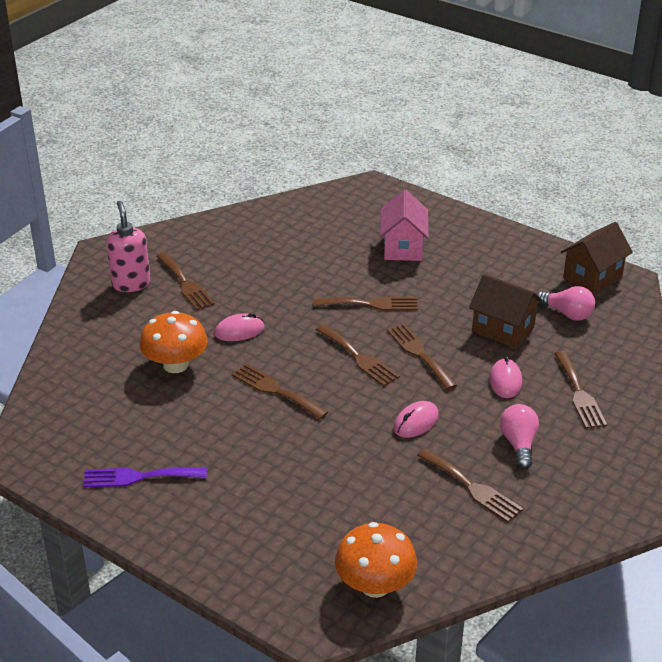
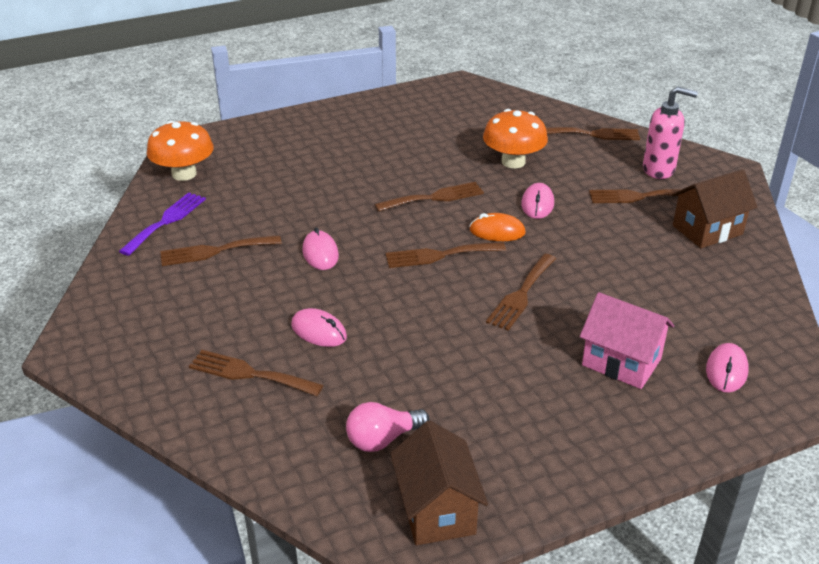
camera: 120 degrees right, 0 degrees up
purple fork [83,468,207,488] -> purple fork moved to [119,192,206,256]
brown fork [387,323,457,390] -> brown fork moved to [546,127,640,140]
brown house [469,274,543,348] -> brown house moved to [672,169,758,248]
pink light bulb [500,404,539,469] -> none
none -> orange mouse [470,213,526,241]
none -> pink mouse [706,343,749,393]

